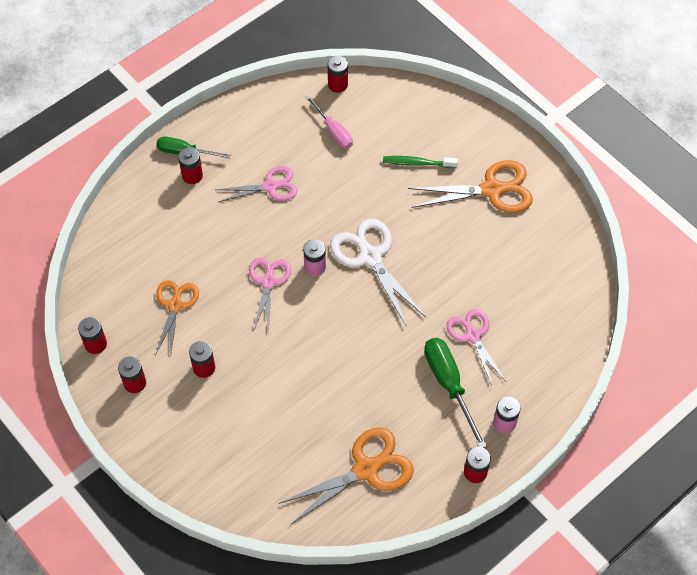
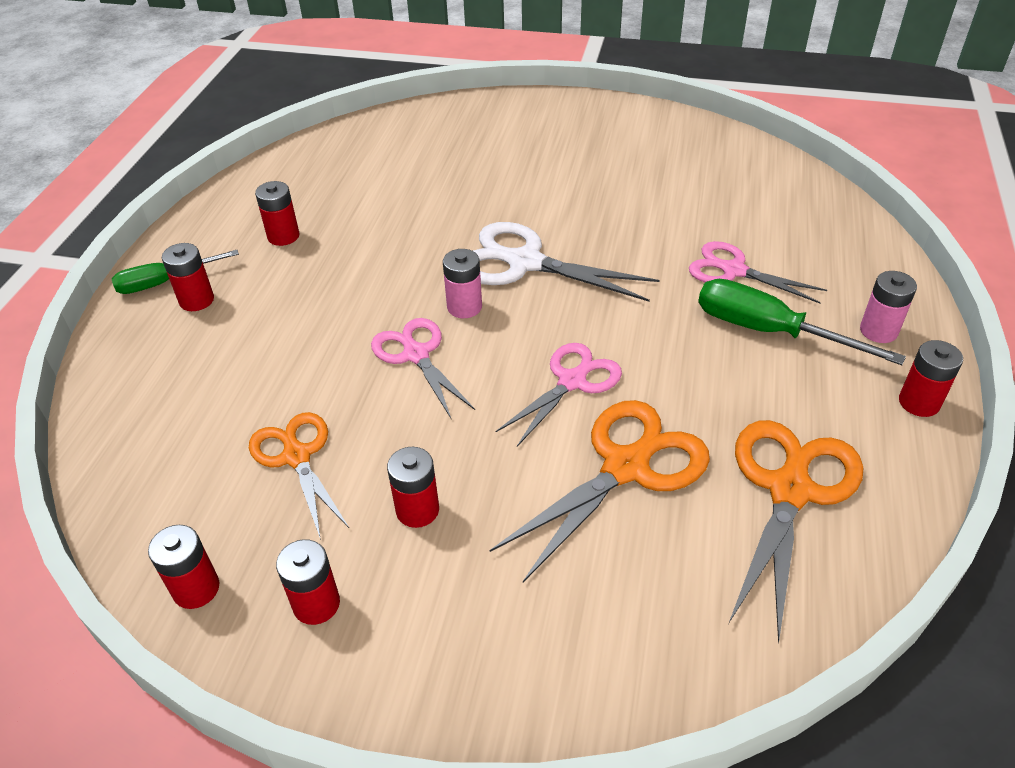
camera: 35 degrees left, 15 degrees down
pink scissors [216,166,297,202] -> pink scissors moved to [496,343,622,447]
pink screwdriver [305,95,353,149] -> none
red battery [328,56,348,93] -> red battery moved to [255,181,300,246]
green toothbrush [383,156,458,168] -> none
orange scissors [408,160,533,213] -> orange scissors moved to [490,400,710,582]

